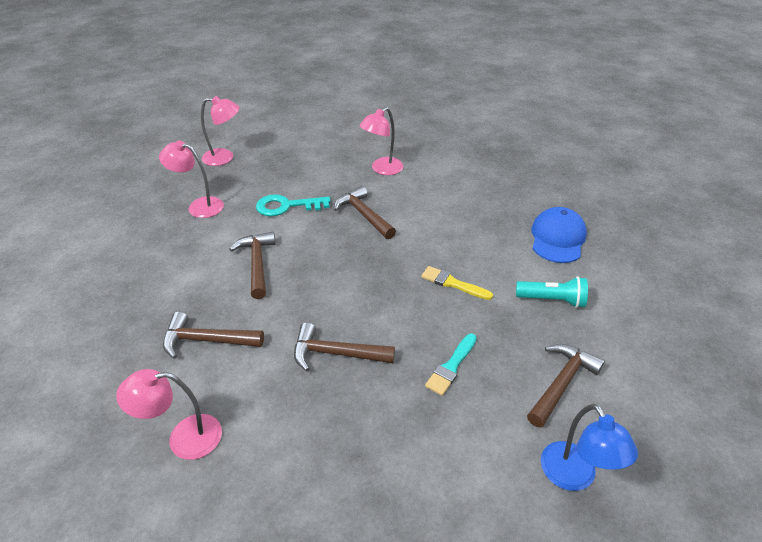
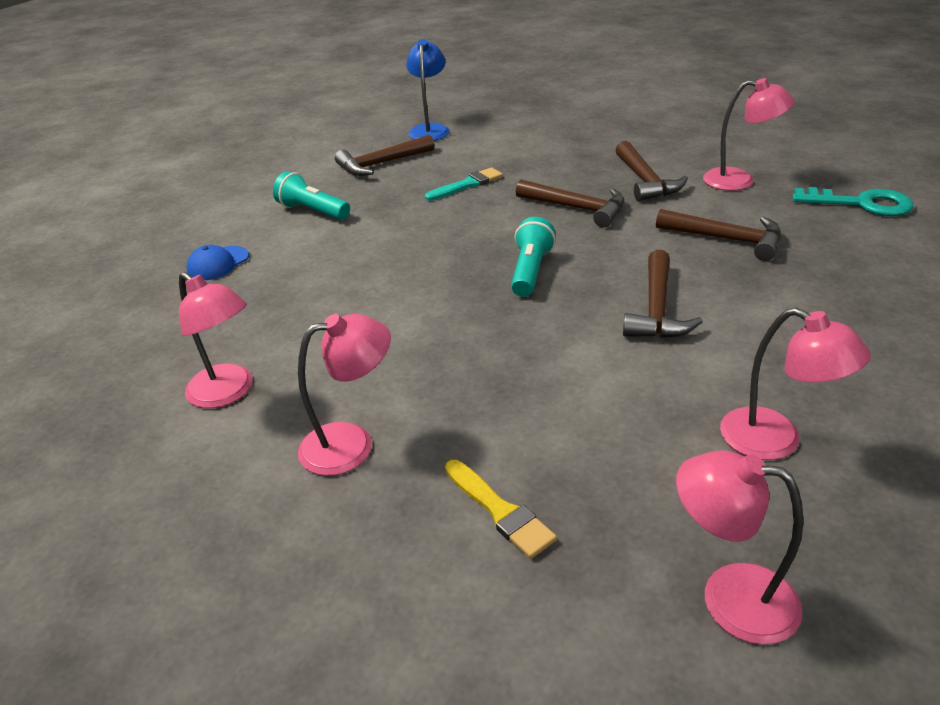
camera: 155 degrees left, 5 degrees down
turquoise key [256,194,331,216] -> turquoise key moved to [792,187,913,216]
brown hammer [334,186,396,239] -> brown hammer moved to [616,141,688,201]
yellow brush [421,266,493,300] -> yellow brush moved to [445,460,557,559]
blue cap [531,207,587,263] -> blue cap [187,245,249,280], size x0.60
none -> pink lamp [179,272,252,408]
none -> turquoise flashlight [511,217,556,297]

